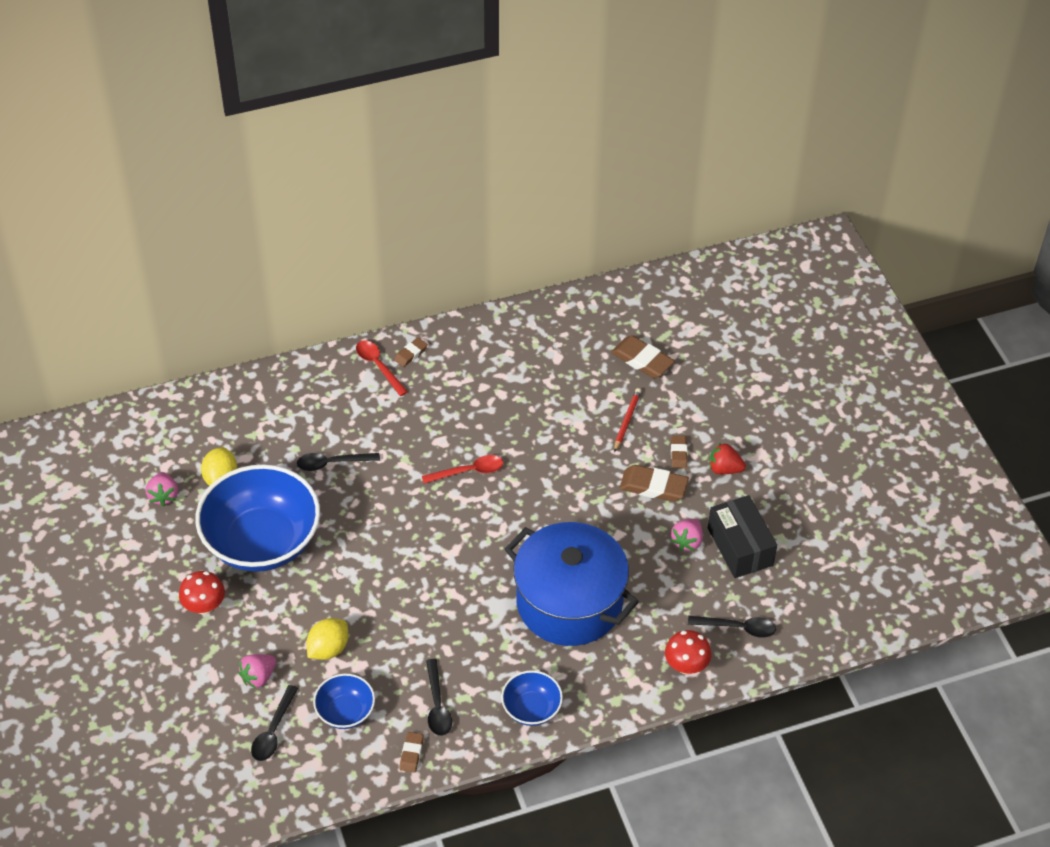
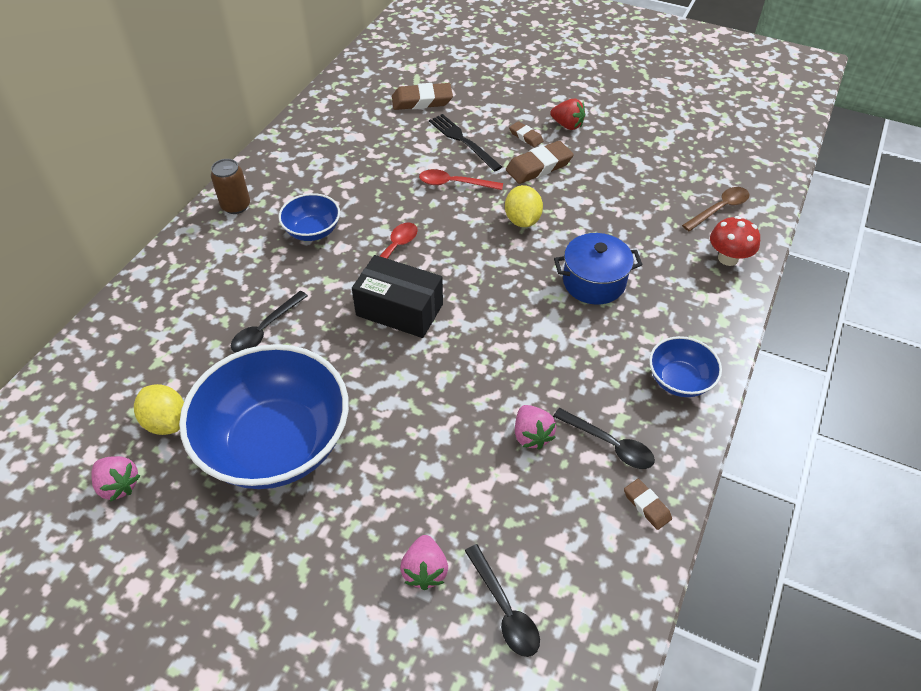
camera: 45 degrees left, 0 degrees up
red mushroom [179,571,225,615] -> none
yellow lemon [307,618,348,660] -> yellow lemon moved to [505,185,543,227]
blue bowl [313,673,375,729] -> blue bowl moved to [279,193,340,241]
red spoon [356,340,408,396] -> red spoon moved to [419,169,503,190]
brown eraser [394,337,428,367] -> brown can [211,159,250,214]
blue pot [505,522,639,646] -> blue pot [554,233,643,305], size x0.55
red pencil [614,388,641,452] -> black fork [429,114,502,171]
pink strawberry [671,519,703,551] -> pink strawberry moved to [515,405,556,450]
black spoon [688,616,776,638] -> brown spoon [682,187,750,231]
black box [708,495,777,578] -> black box moved to [352,255,443,338]
red strawberry [709,443,746,474] -> red strawberry turned 120 degrees counterclockwise [550,99,585,130]

